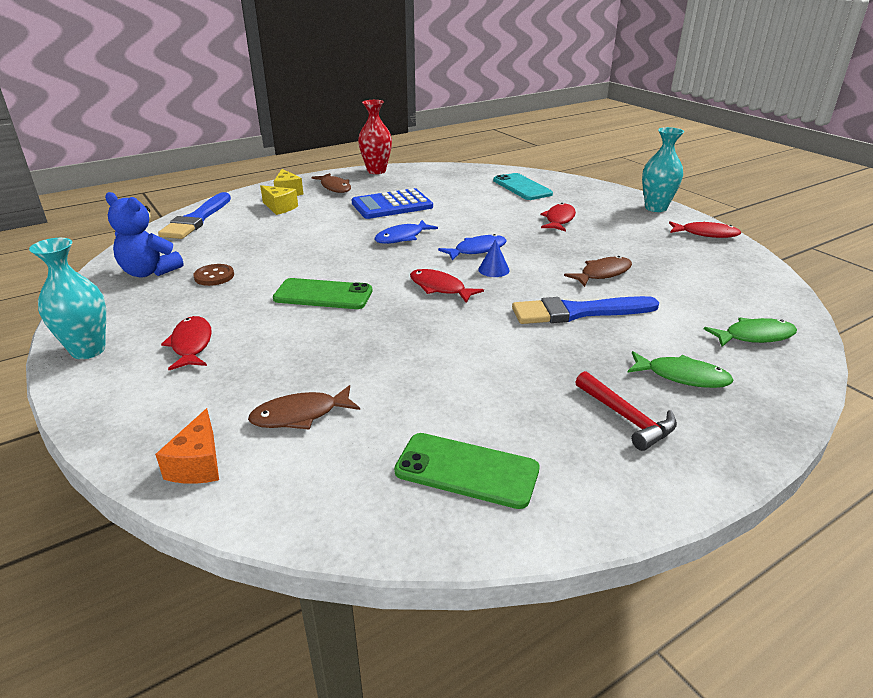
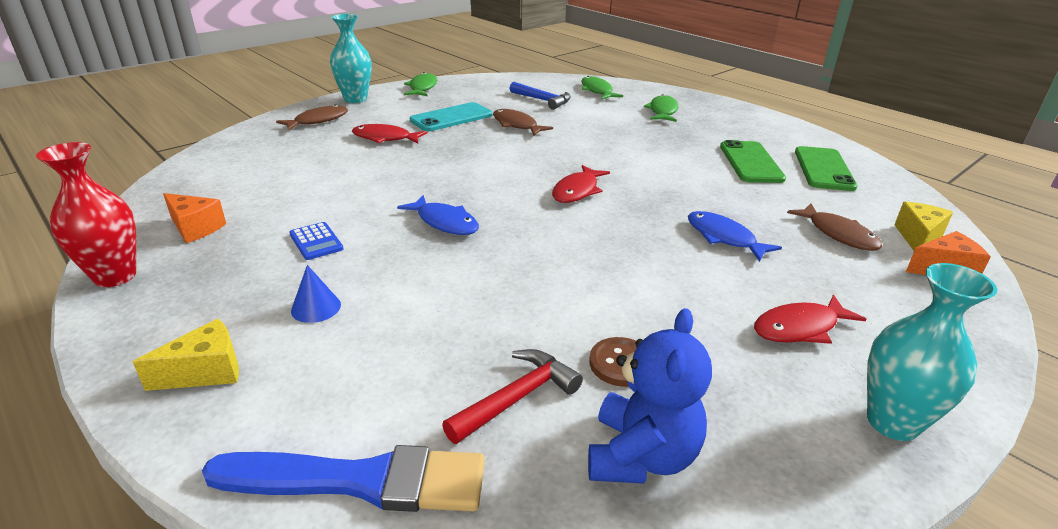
camera: 100 degrees left, 0 degrees up
yellow cheese [260,185,298,215] -> yellow cheese moved to [895,201,953,251]
green phone [273,278,372,309] -> green phone moved to [720,140,786,183]
brown fish [311,173,351,193] -> brown fish moved to [276,104,348,130]
blue calculator [351,188,433,219] -> blue calculator [289,222,344,260], size x0.49
blue fish [438,234,507,260] -> blue fish moved to [688,211,782,262]
blue cone [478,239,510,277] -> blue cone moved to [291,265,341,323]
turquoise phone [493,173,553,200] -> turquoise phone moved to [410,102,492,131]
blue brush [512,296,659,324] -> none
red hammer [576,371,677,451] -> red hammer moved to [442,349,583,444]
red fish [669,221,741,238] -> green fish [404,72,437,96]
none -> orange cheese [163,193,226,243]
none -> blue hammer [509,82,571,110]

